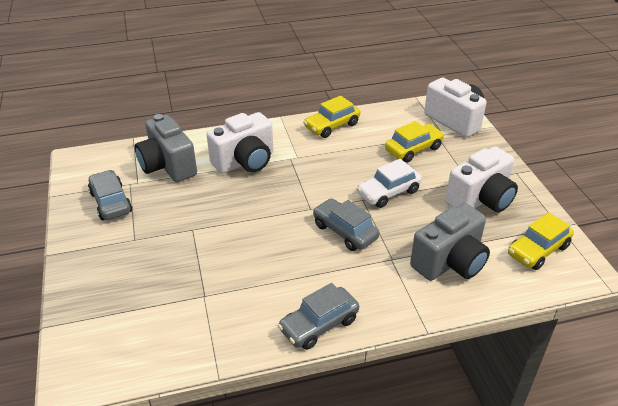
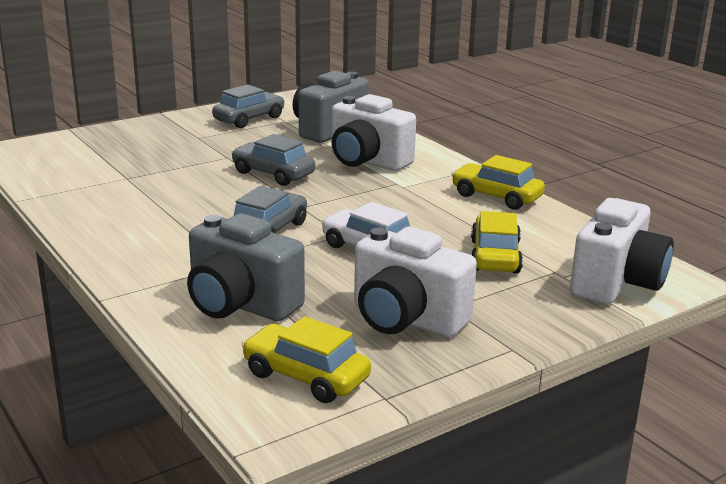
camera: 70 degrees right, 15 degrees down
grey car [278,283,359,350] -> grey car moved to [231,134,315,186]
yellow car [385,121,444,162] -> yellow car turned 120 degrees counterclockwise [471,211,523,274]

